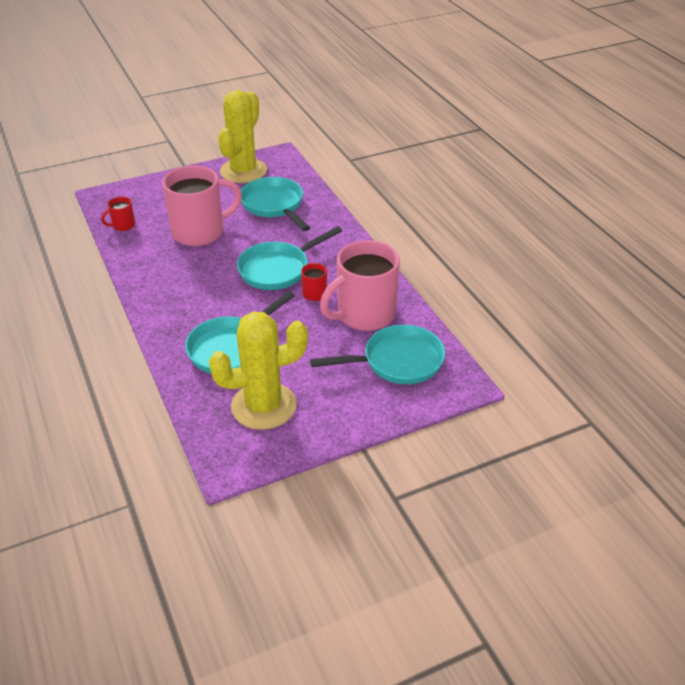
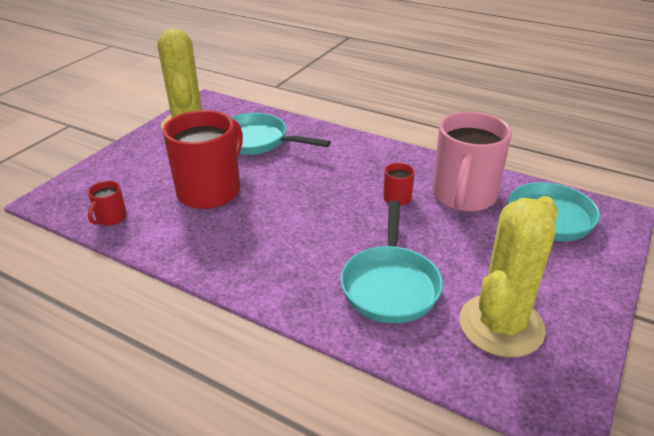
camera: 35 degrees left, 5 degrees down
pink mug [162,166,242,246] -> red mug [163,110,243,209]
turquoise pan [237,226,342,290] -> none

